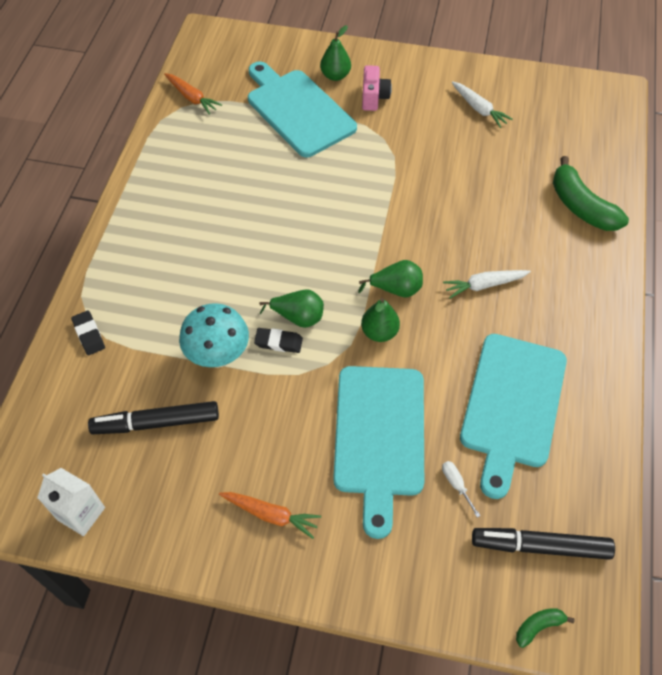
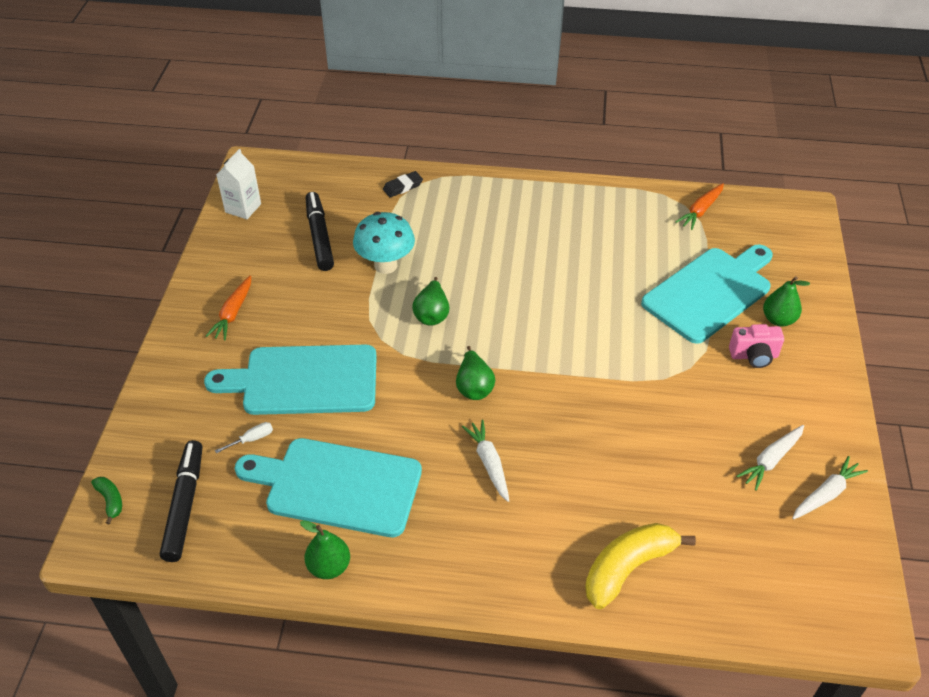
camera: 85 degrees right, 10 degrees down
black eraser [254,328,303,353] -> none
green pear [361,298,400,342] -> green pear moved to [300,520,350,579]
green banana [553,156,629,231] -> yellow banana [585,523,696,609]
none -> white carrot [792,456,868,520]

